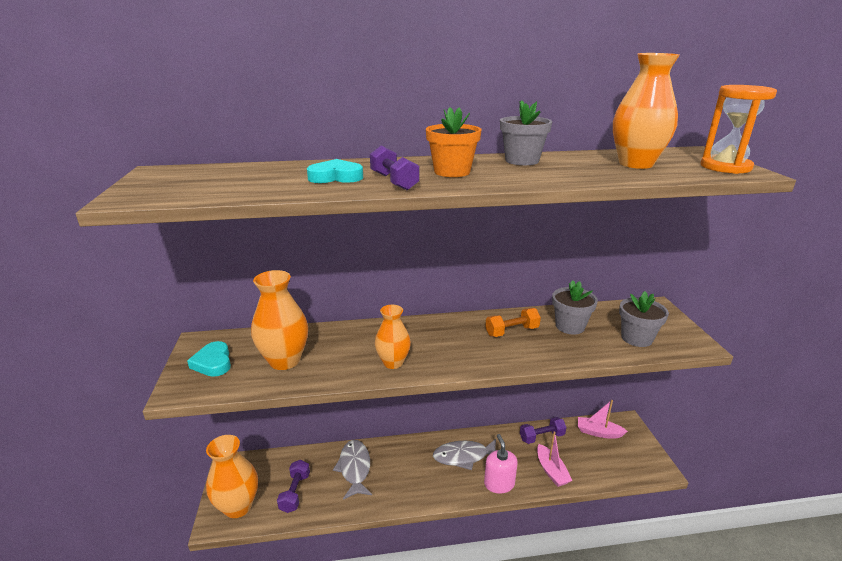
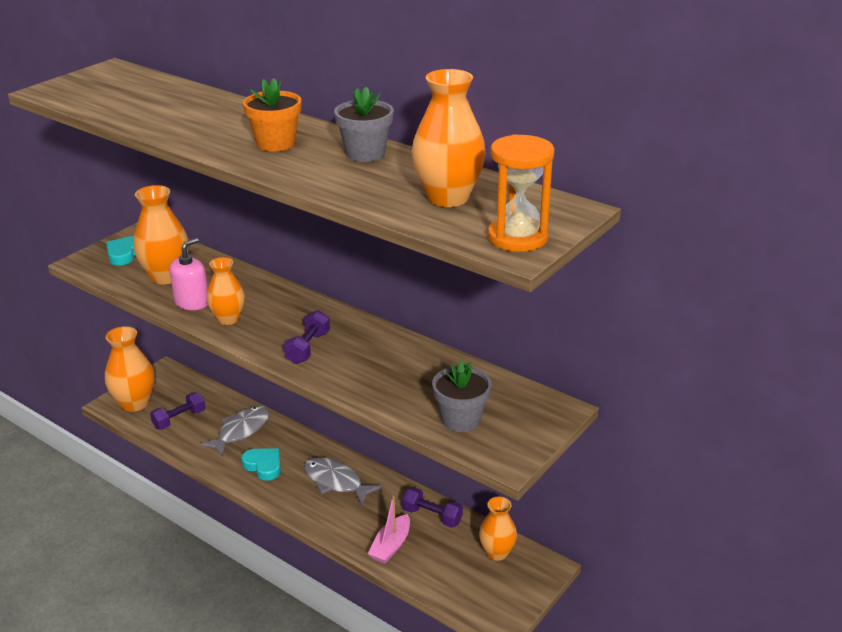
camera: 45 degrees right, 5 degrees up
turquoise heart [307,159,363,183] -> turquoise heart moved to [241,448,281,481]
purple dumbbell [370,146,419,190] -> purple dumbbell moved to [284,310,330,364]
pink soap dispenser [484,434,518,494] -> pink soap dispenser moved to [169,238,208,310]
orange dumbbell [485,308,541,337] -> none
grey flower pot [552,280,598,334] -> none
pink boat [578,400,628,439] -> orange vase [479,497,517,561]

